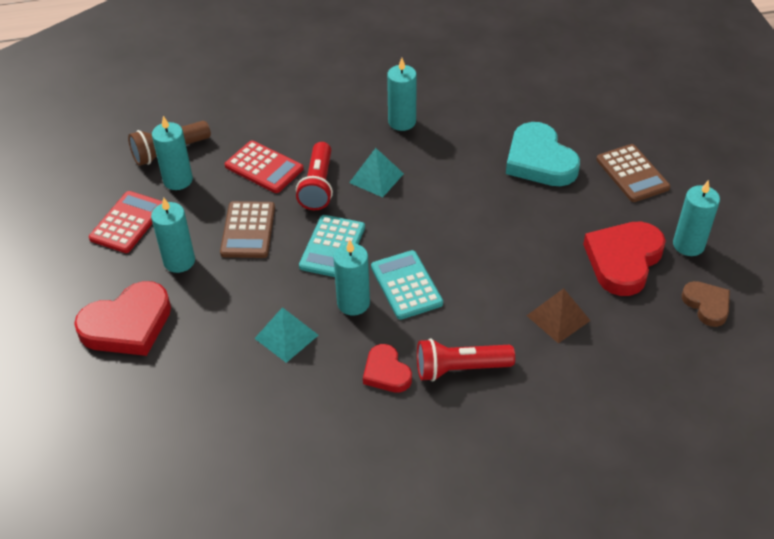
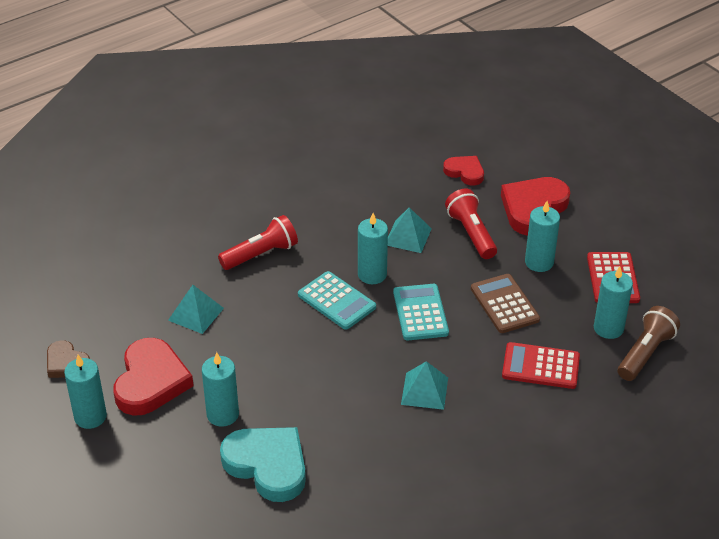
camera: 155 degrees right, 5 degrees down
red flashlight [296,142,333,210] -> red flashlight moved to [445,189,497,259]
red heart [363,344,412,393] -> red heart moved to [443,156,484,185]
turquoise candle [387,58,417,131] -> turquoise candle moved to [202,352,239,427]
brown pyramid [527,288,591,343] -> turquoise pyramid [168,285,224,334]
brown calculator [596,144,670,202] -> none

